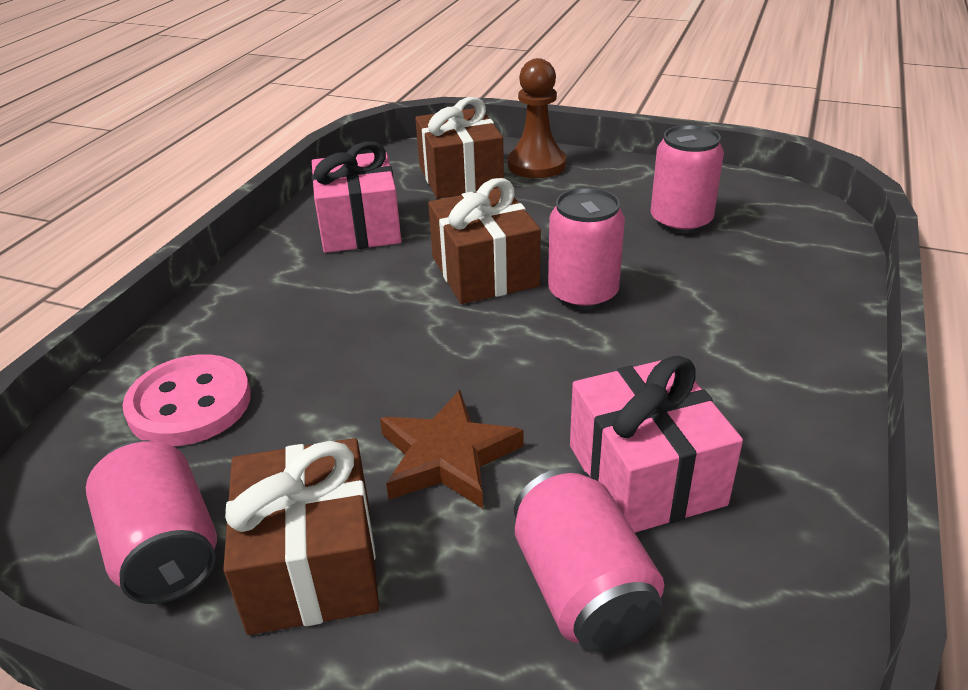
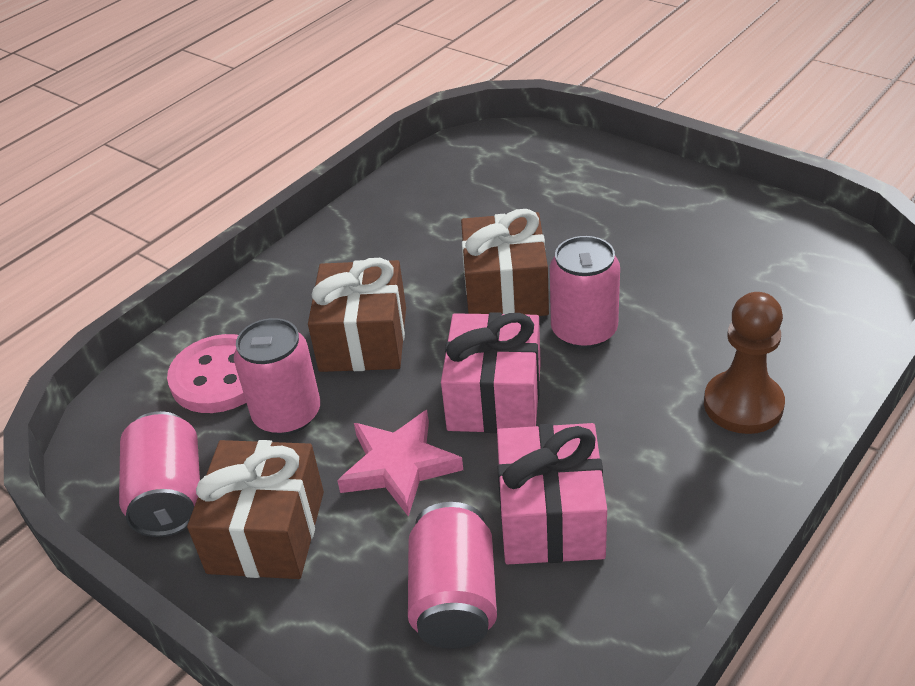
camera: 20 degrees right, 5 degrees up
pink gift [312,141,401,253] -> pink gift moved to [441,312,541,433]
brown star [380,390,524,508] -> pink star [337,410,463,517]
brown gift [415,97,504,199] -> brown gift moved to [308,258,406,372]
brown pawn [508,58,566,178] -> brown pawn moved to [704,292,785,434]
pink can [651,125,724,234] -> pink can moved to [234,318,320,435]

